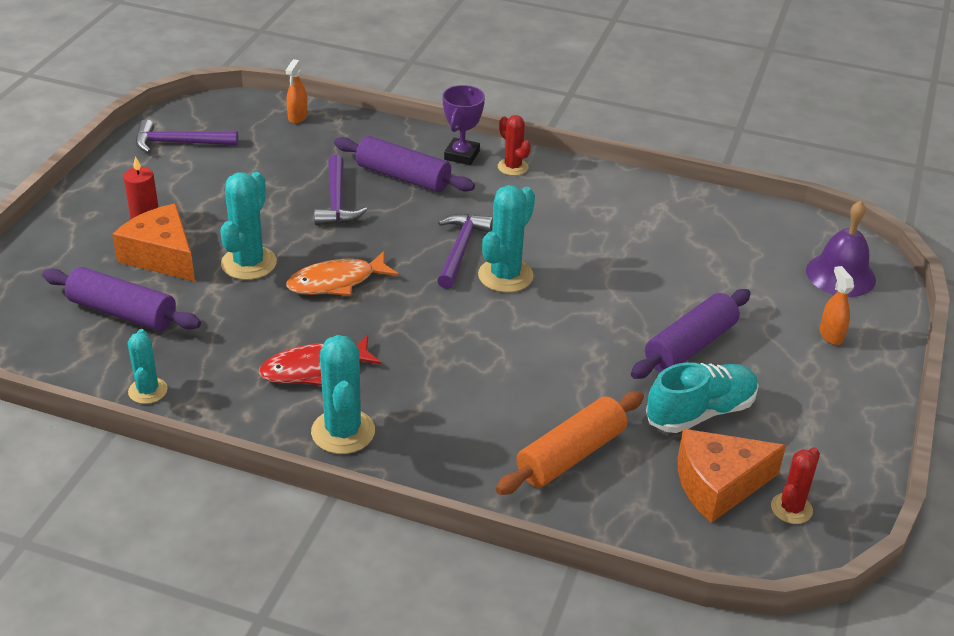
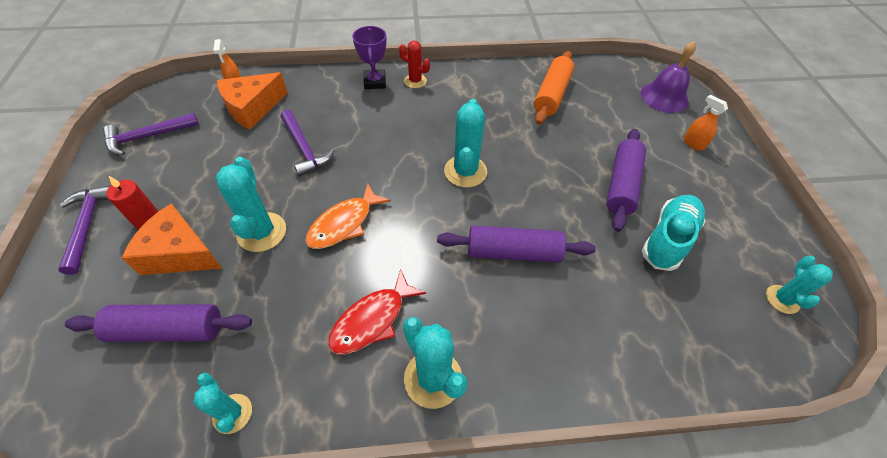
camera: 25 degrees left, 15 degrees up
purple rolling pin [334,136,475,192] -> purple rolling pin moved to [437,225,596,263]
purple hammer [437,214,493,289] -> purple hammer moved to [58,185,111,275]
orange rolling pin [496,391,644,495] -> orange rolling pin moved to [534,51,574,125]
orange cheese [678,429,786,523] -> orange cheese moved to [217,72,288,129]
red cactus [771,447,820,524] -> turquoise cactus [766,256,833,314]

